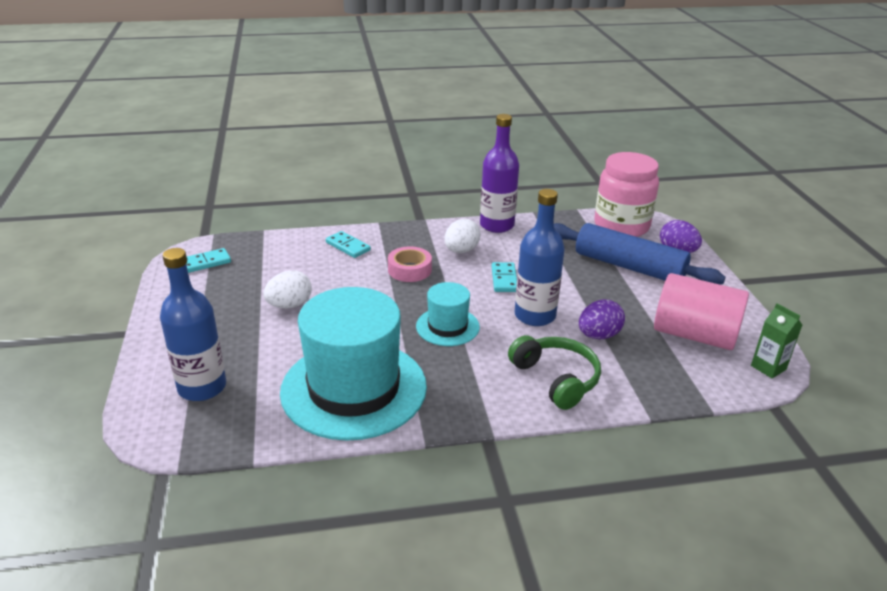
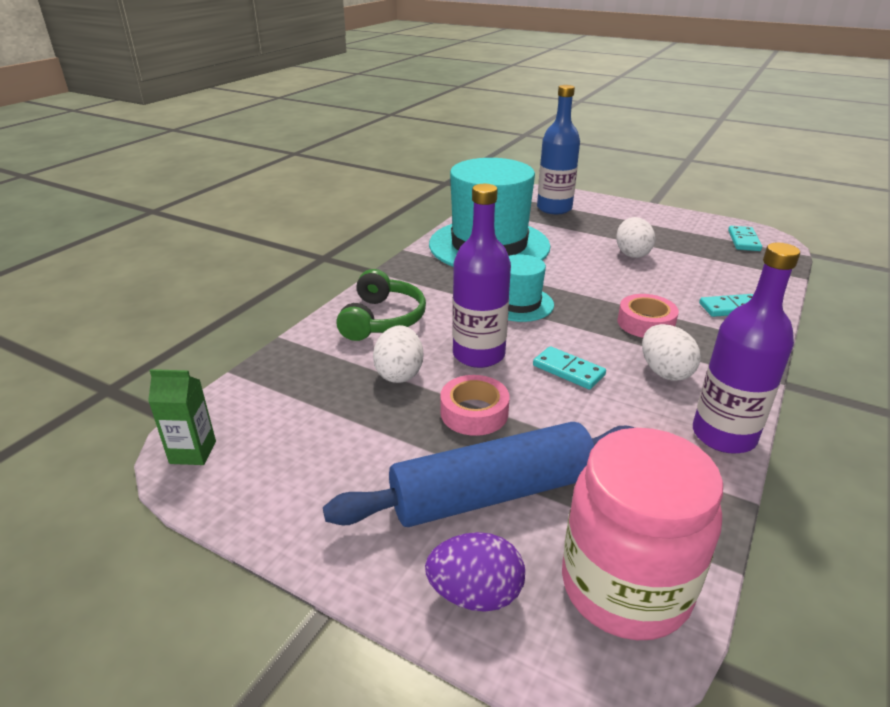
camera: 130 degrees right, 0 degrees up
green headphones [508,335,601,410] -> green headphones turned 90 degrees counterclockwise [336,269,426,341]
blue bottle [515,189,565,326] -> purple bottle [453,184,511,368]
purple egg [579,300,625,339] -> white egg [373,325,423,383]
pink cylinder [654,273,749,350] -> none
none -> pink tape [440,375,509,436]

